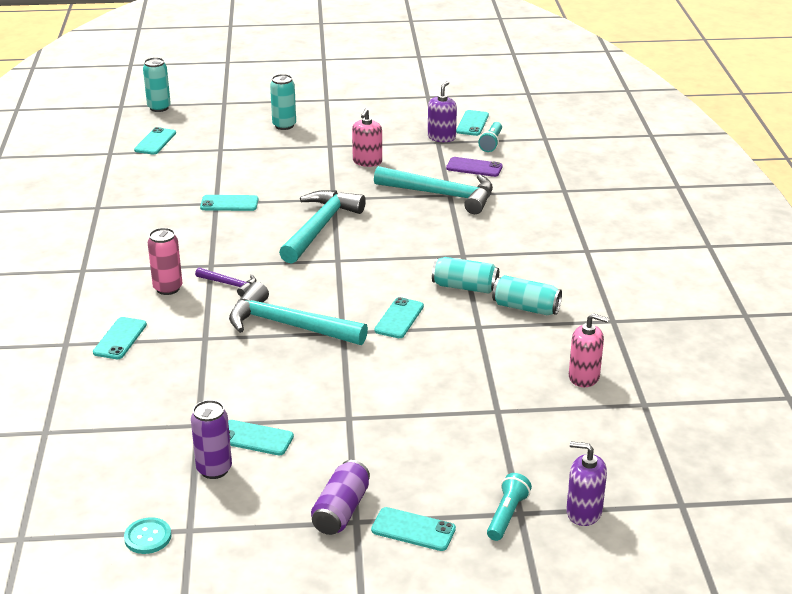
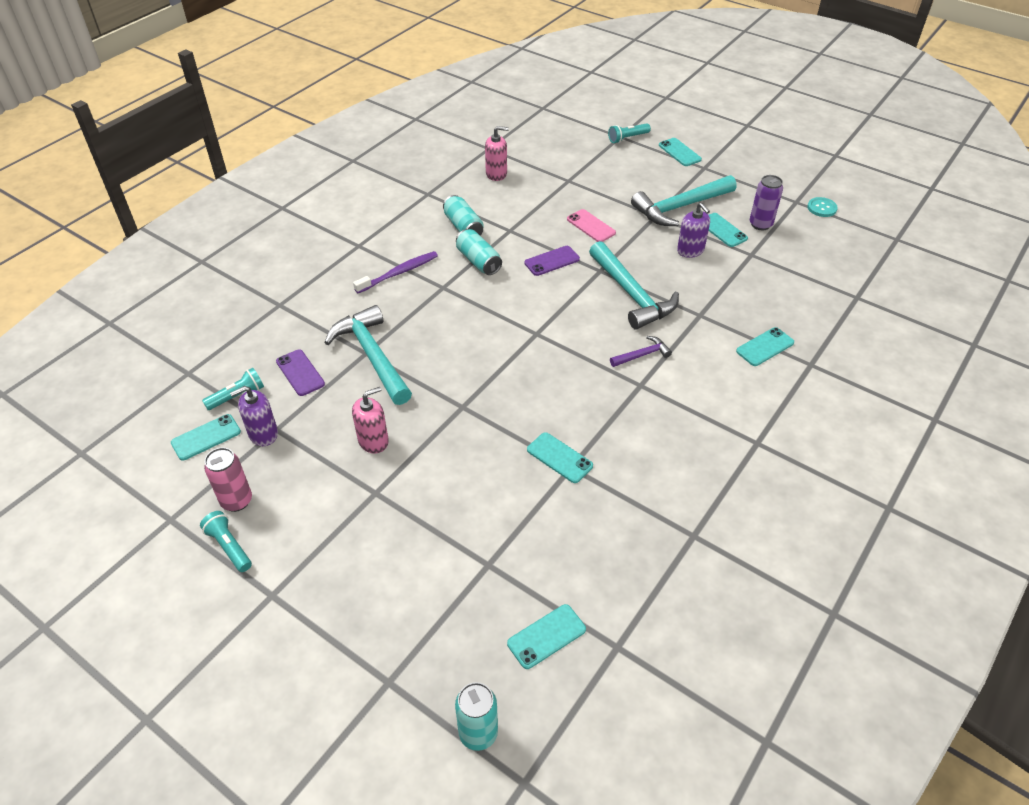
camera: 140 degrees left, 15 degrees up
pink can [147,228,182,295] -> pink can moved to [204,447,252,512]
purple hammer [195,267,256,297] -> purple hammer turned 90 degrees clockwise [610,336,672,367]
turquoise can [270,74,296,130] -> none
turquoise hammer [279,190,366,264] -> turquoise hammer moved to [631,175,737,226]
purple can [311,460,370,535] -> none
turquoise phone [374,297,424,338] -> purple phone [524,246,580,276]
purple soap dispenser [566,442,607,526] -> purple soap dispenser moved to [677,203,710,258]
pink soap dispenser [569,313,609,387] -> pink soap dispenser turned 120 degrees clockwise [485,126,509,181]
none -> turquoise flashlight [200,511,252,572]
none -> purple toothbrush [353,251,438,293]
none -> pink phone [567,209,616,242]

